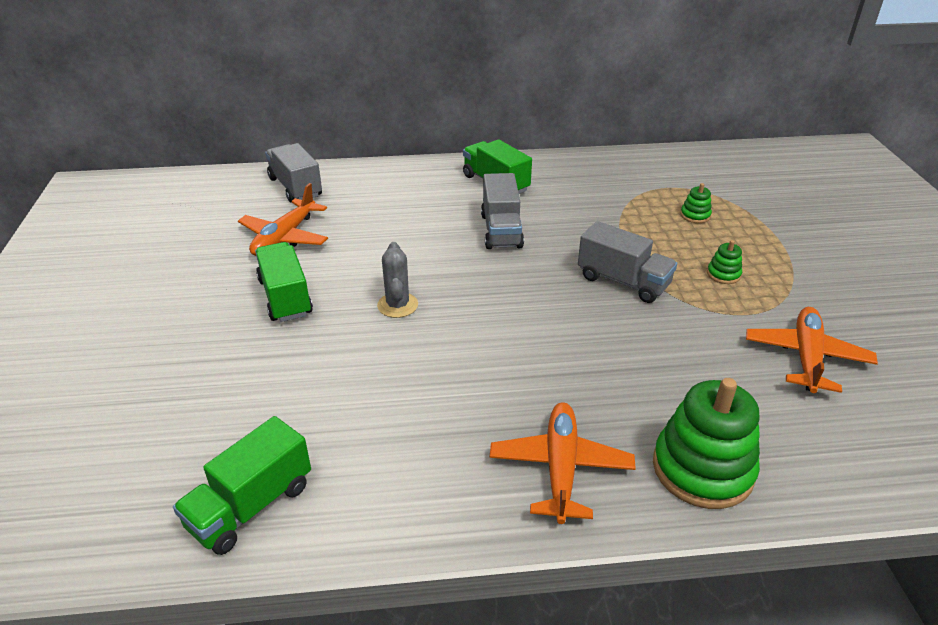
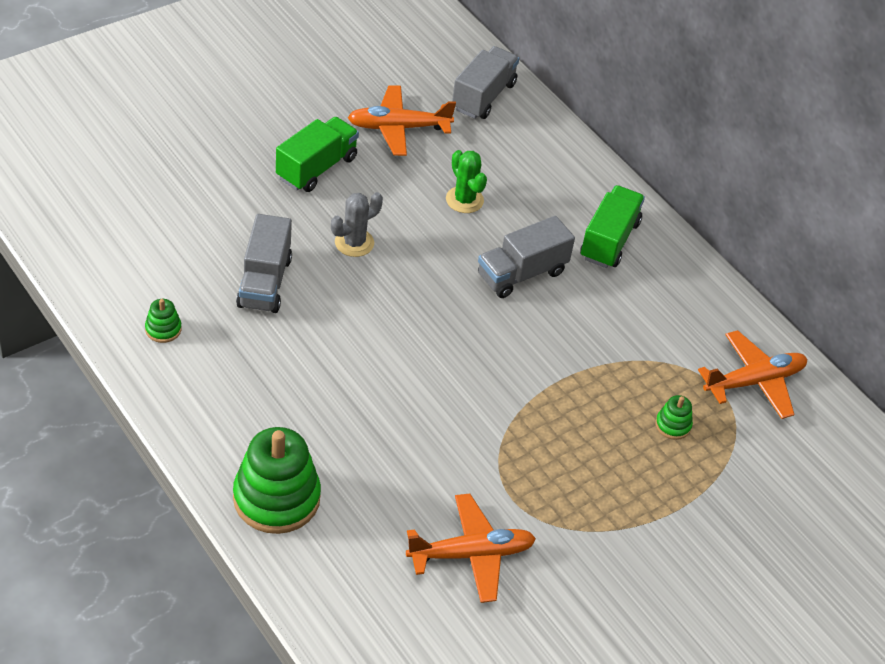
camera: 55 degrees right, 10 degrees up
green truck [173,416,311,555] -> none
orange plane [489,402,636,524] -> orange plane moved to [698,330,807,419]
grey truck [578,221,677,303] -> grey truck moved to [236,214,292,313]
green stacking toy [707,240,742,284] -> green stacking toy moved to [145,299,182,343]
none -> green cactus [446,150,487,213]

